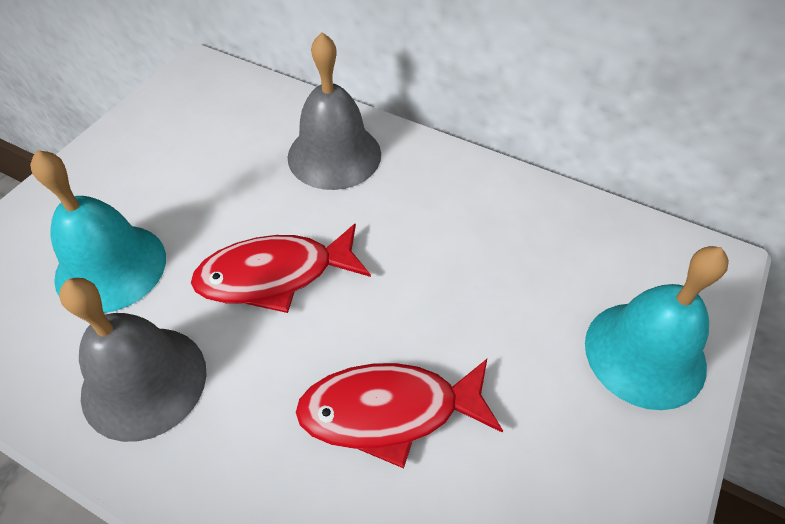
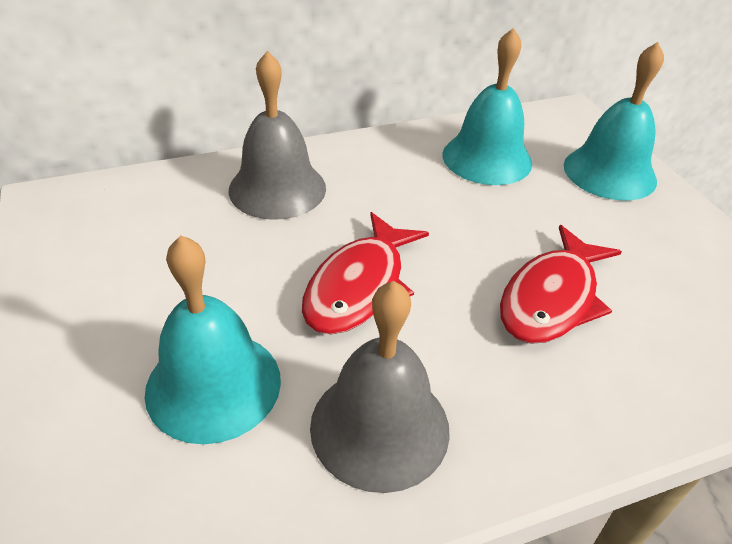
camera: 50 degrees left, 10 degrees down
none -> turquoise bell [443,28,532,185]

